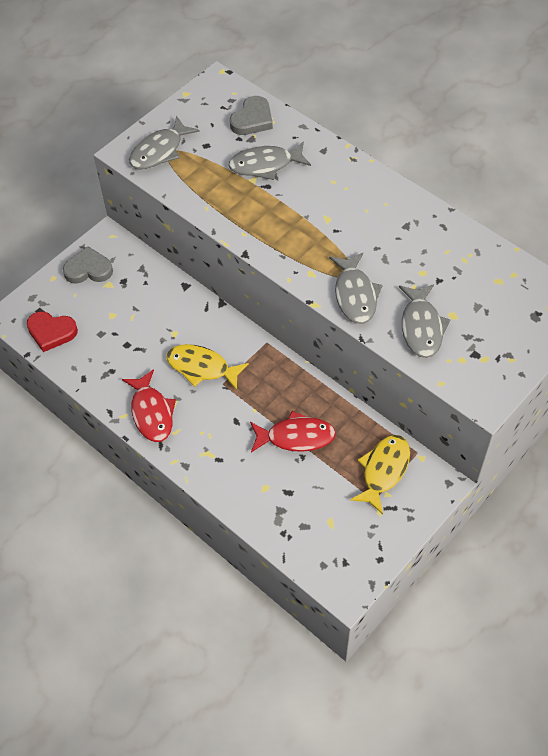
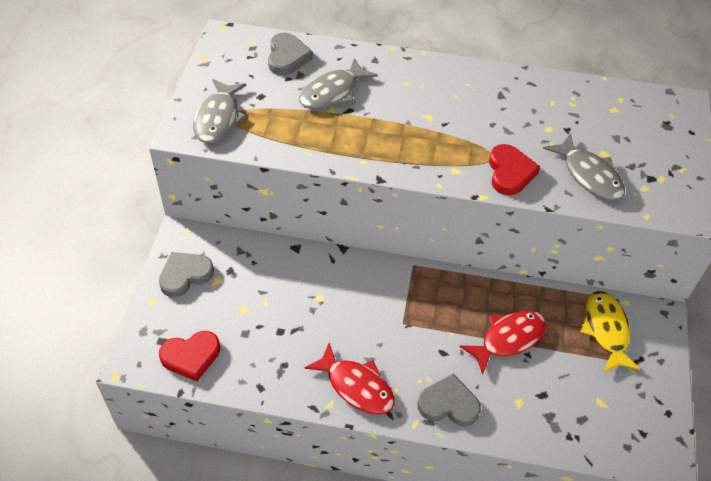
camera: 35 degrees left, 5 degrees down
yellow fish [166,344,249,390] -> none
grey fish [329,253,383,324] -> red heart [489,144,540,195]
none -> grey heart [418,374,481,426]

